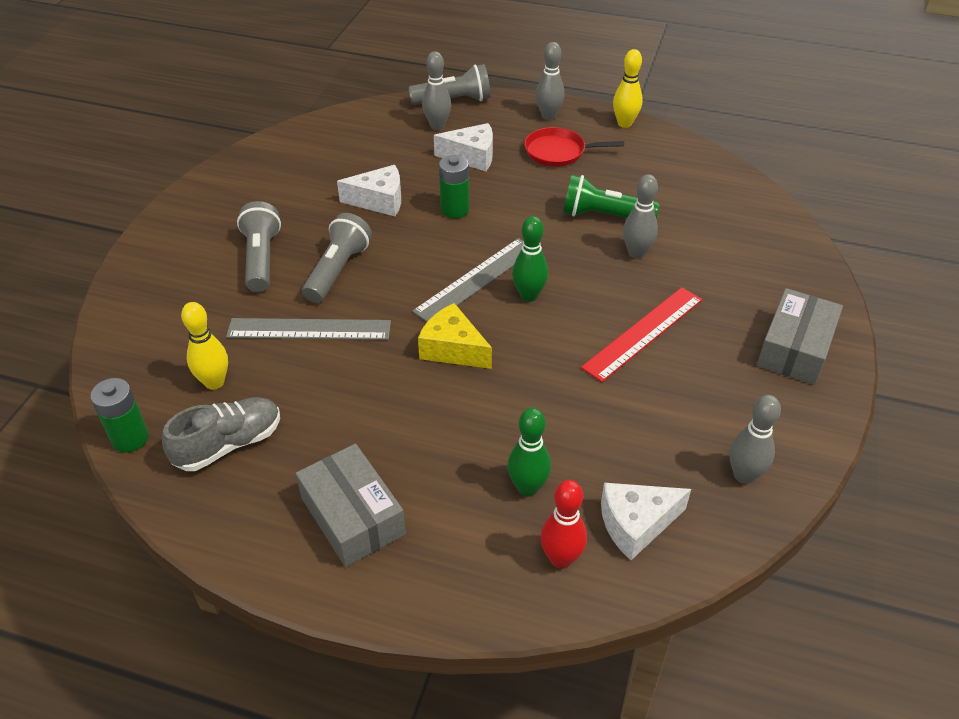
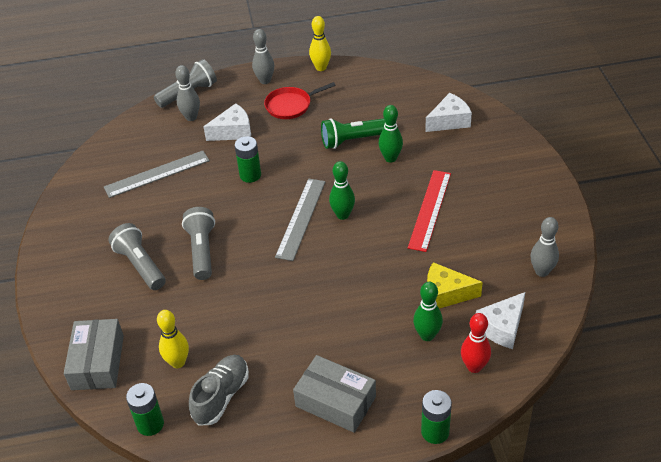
camera: 25 degrees left, 0 degrees up
grey ruler [226,318,391,340] -> grey ruler moved to [104,151,210,198]
white cheese [337,165,401,216] -> white cheese moved to [425,93,472,132]
yellow cheese [418,303,492,369] -> yellow cheese moved to [427,262,483,309]
grey bowling pin [623,174,658,259] -> green bowling pin [379,105,403,163]
grey box [757,288,843,385] -> grey box moved to [64,319,124,390]
none -> green battery [421,390,452,444]

